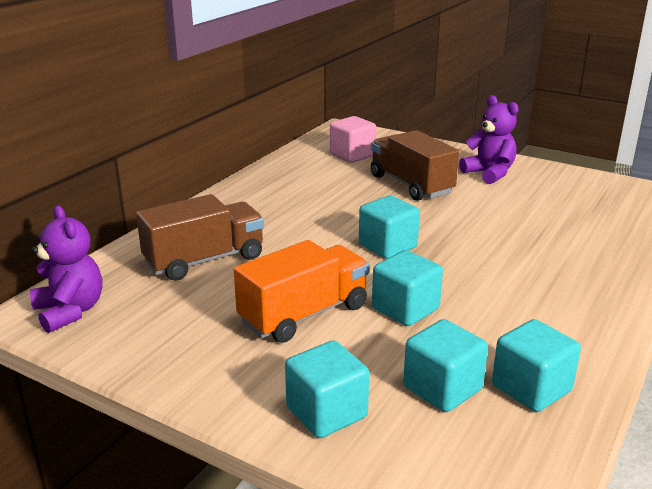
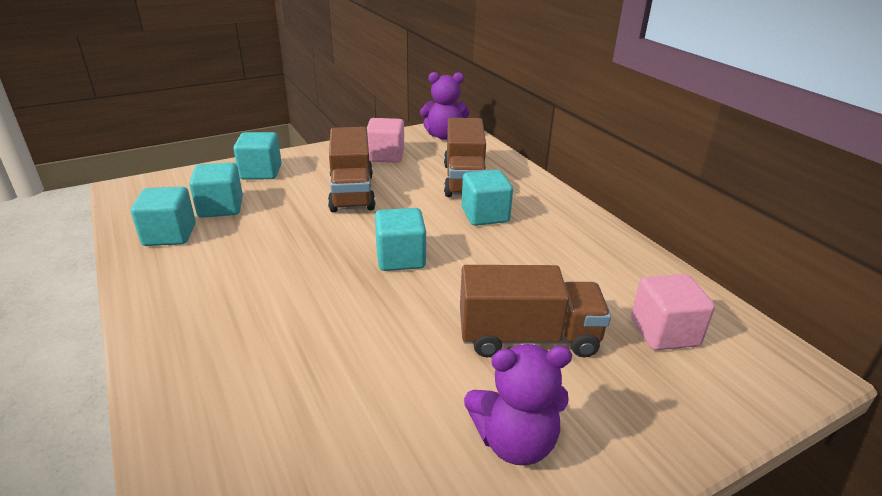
camera: 120 degrees right, 5 degrees up
orange truck [234,240,369,343] -> brown truck [328,127,375,212]
turquoise cube [372,250,443,326] -> turquoise cube moved to [461,170,513,226]
none -> pink cube [367,118,404,163]

